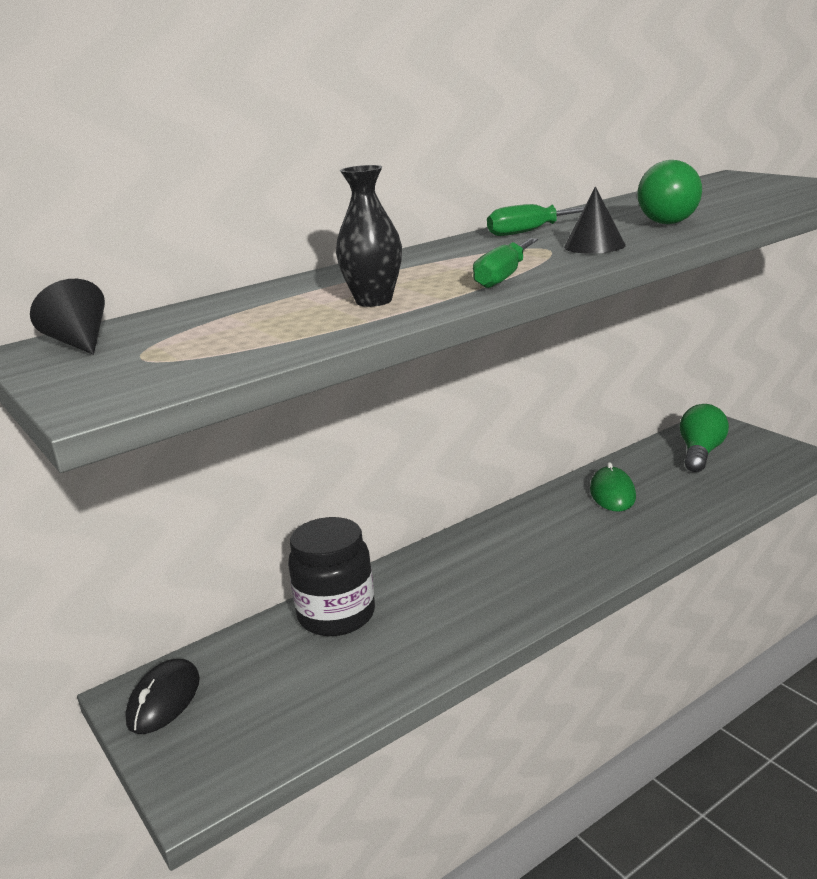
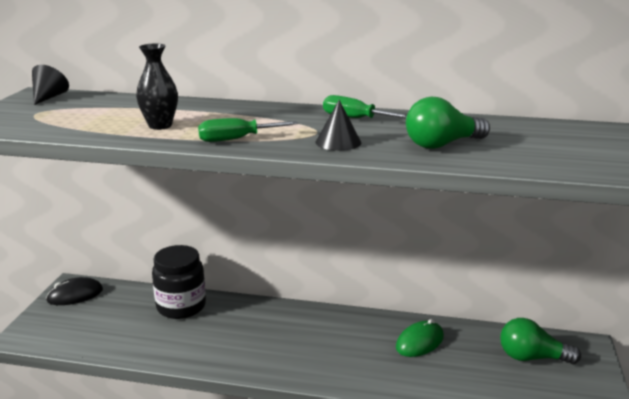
camera: 45 degrees right, 0 degrees up
green light bulb [680,404,729,472] -> green light bulb turned 150 degrees counterclockwise [500,318,581,364]

